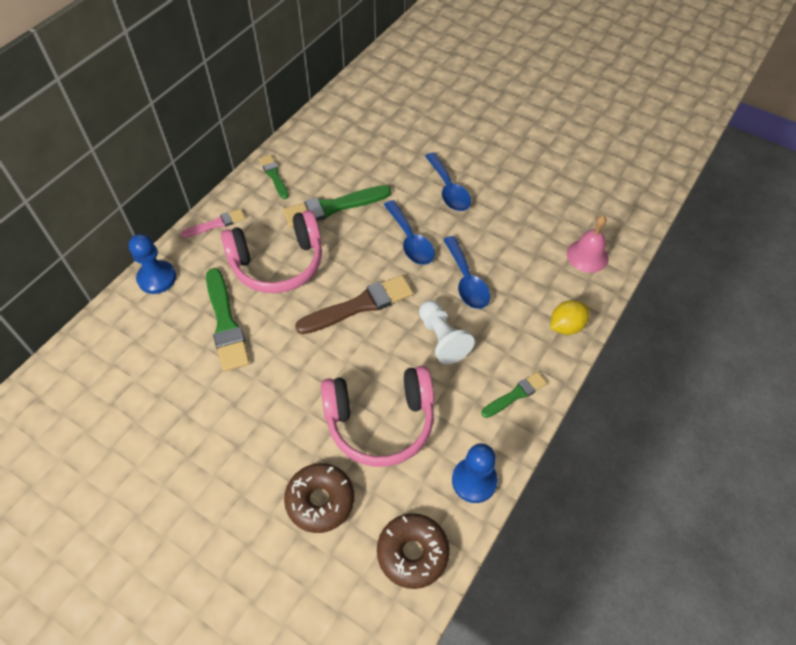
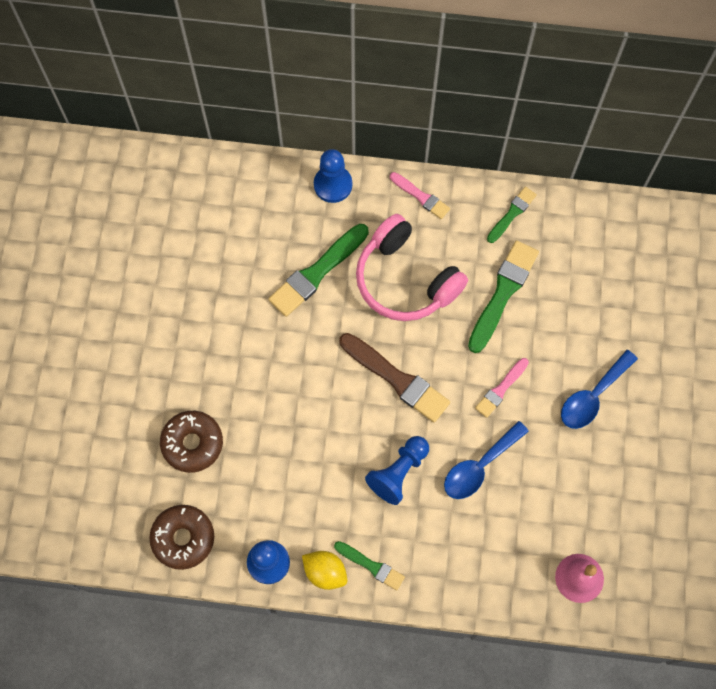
camera: 65 degrees right, 15 degrees up
green brush [283,185,391,228] -> green brush turned 75 degrees clockwise [468,240,539,353]
pink headphones [321,366,434,467] -> none
blue spoon [384,200,435,265] -> pink brush [475,358,529,418]
white pawn [419,300,475,364] -> blue pawn [365,436,429,505]
yellow lemon [550,300,590,335] -> yellow lemon moved to [302,551,347,590]

